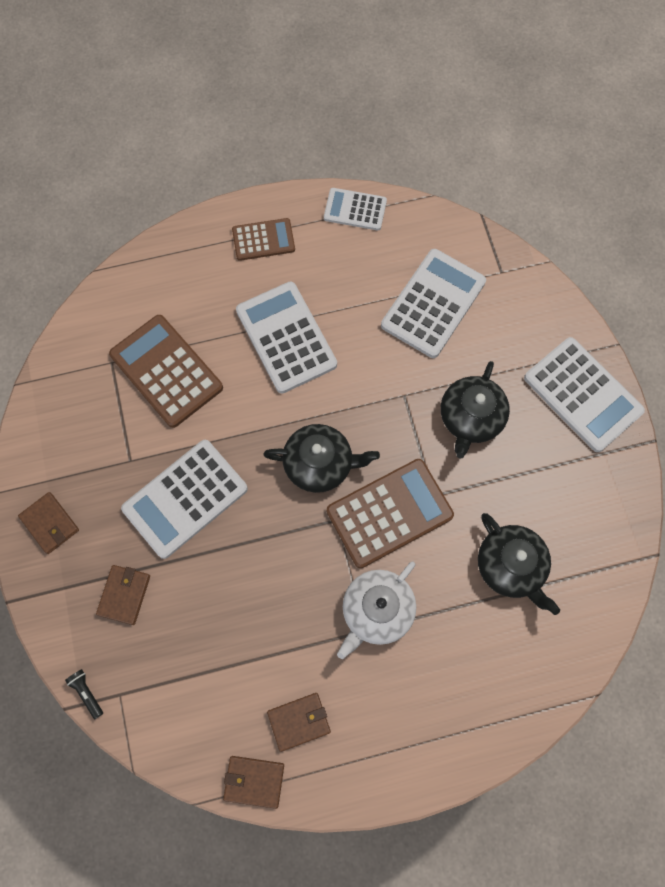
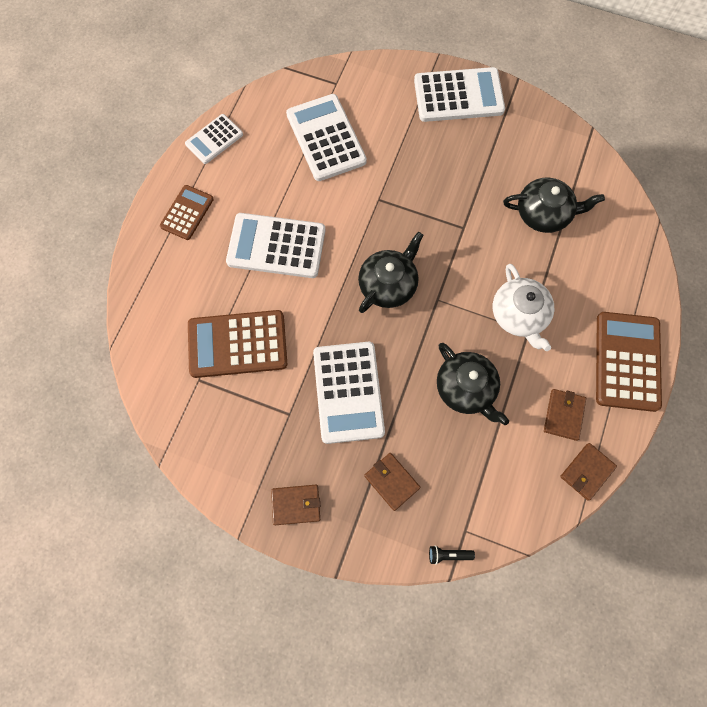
camera: 55 degrees left, 0 degrees up
brown calculator [327,459,454,568] -> brown calculator moved to [596,312,662,412]
black teapot [441,361,510,459] -> black teapot moved to [437,343,509,425]

